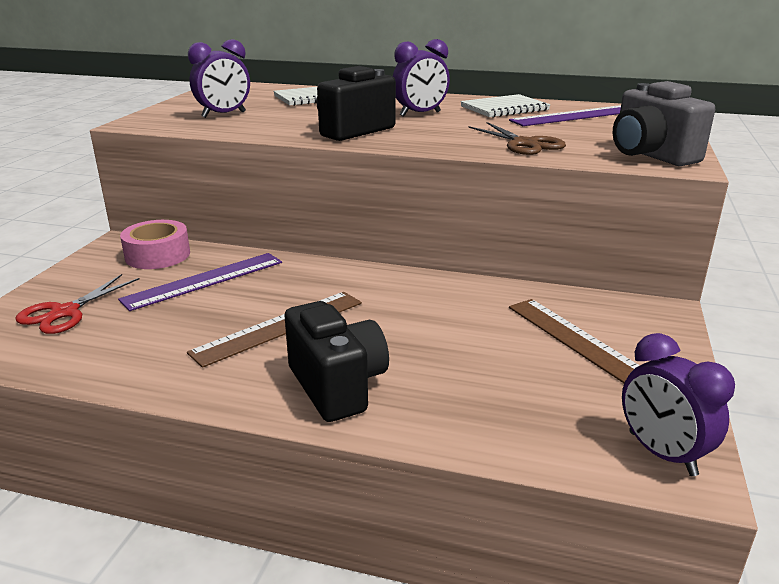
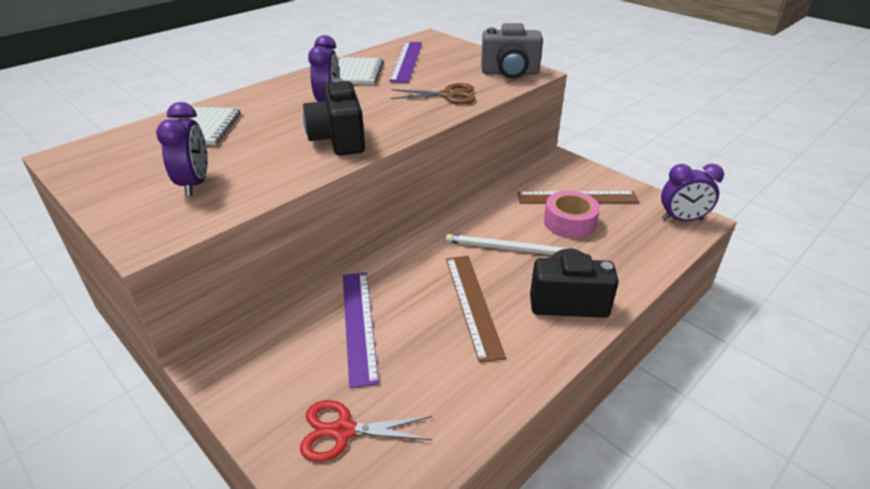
camera: 60 degrees left, 10 degrees up
red scissors [15,274,140,334] -> red scissors turned 120 degrees clockwise [300,400,432,462]
pink tape [120,220,190,269] -> pink tape moved to [544,191,600,238]
none -> white pencil [446,234,584,255]

